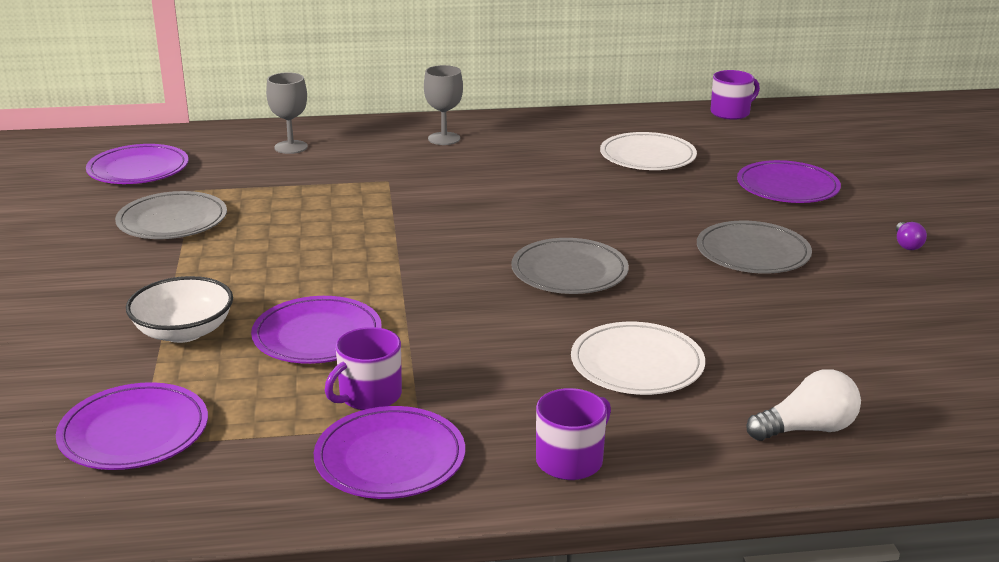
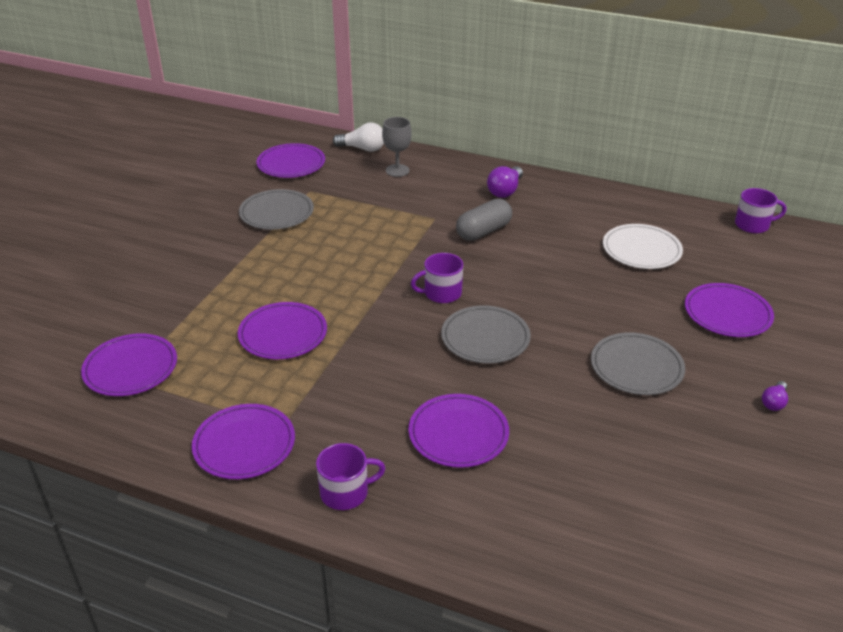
camera: 30 degrees right, 10 degrees up
white bowl [126,276,233,343] -> none
purple mug [325,327,402,410] -> purple mug moved to [411,253,463,303]
grey goblet [424,65,463,145] -> purple light bulb [487,166,523,198]
white plate [571,322,705,395] -> purple plate [408,394,509,468]
white light bulb [746,369,861,441] -> white light bulb moved to [333,122,384,152]
none -> grey capsule [456,199,512,241]

